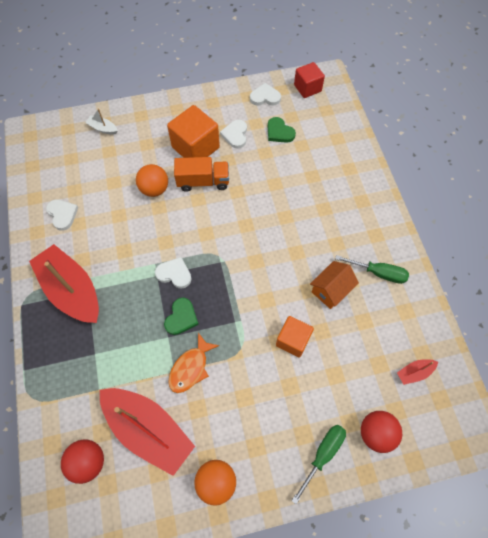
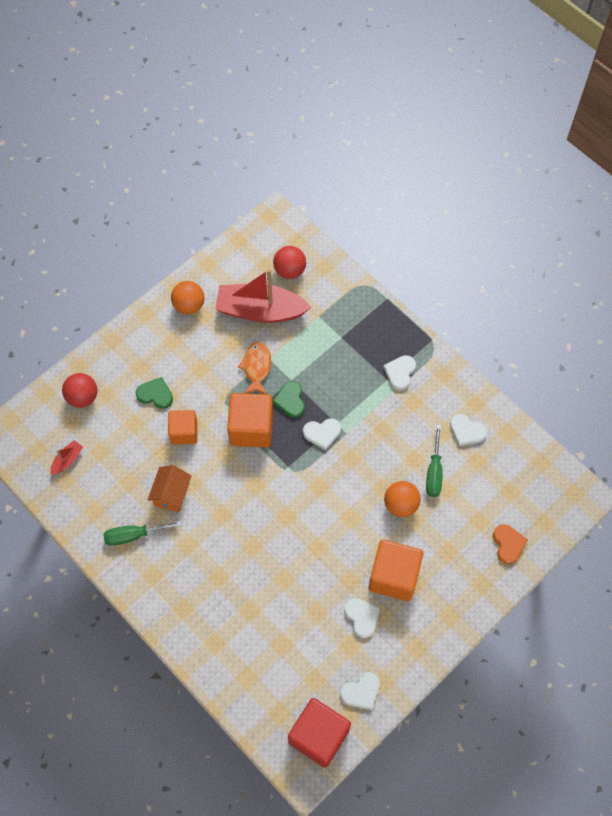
camera: 150 degrees right, 0 degrees up
red boat [29,244,99,323] -> white heart [383,355,416,391]
white boat [85,109,118,135] -> orange heart [493,524,528,564]
orange truck [174,157,229,192] -> none
green heart [268,117,296,143] -> green heart moved to [136,377,173,409]
green screwdriver [291,425,346,504] -> green screwdriver moved to [426,425,443,497]
red cube [294,62,325,98] -> red cube [288,698,351,768], size x1.56
none -> orange cube [227,393,273,447]

